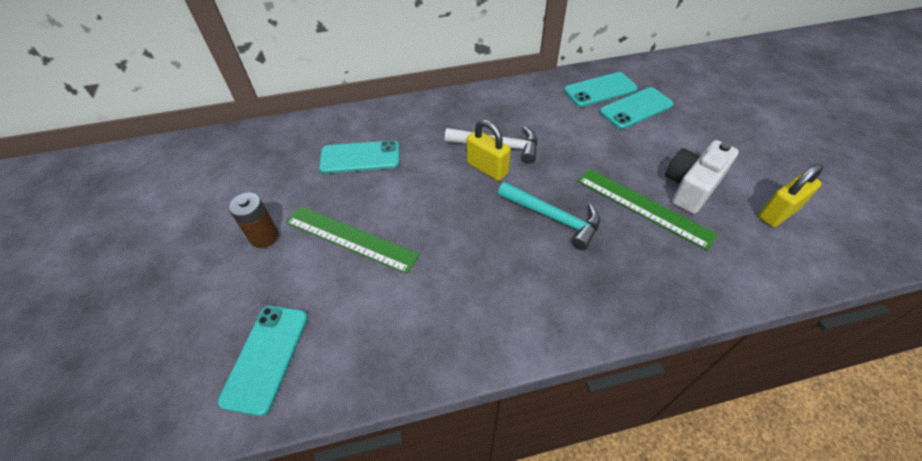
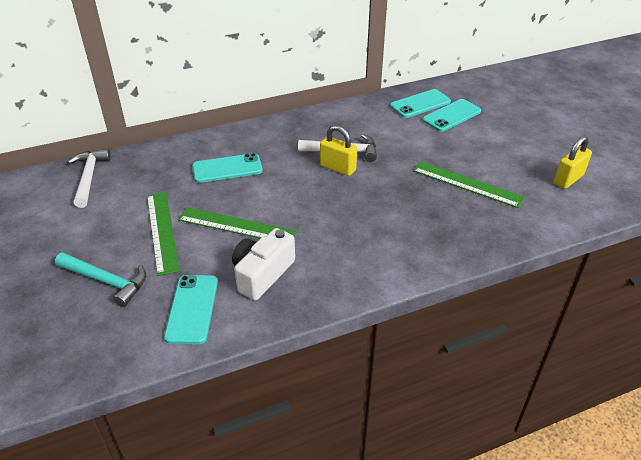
camera: 10 degrees left, 10 degrees down
brown battery [229,192,279,248] -> green ruler [147,192,180,276]
turquoise hammer [497,182,600,250] -> turquoise hammer moved to [55,253,146,307]
white camera [665,140,739,214] -> white camera moved to [232,228,295,300]
none -> white hammer [67,149,111,208]

